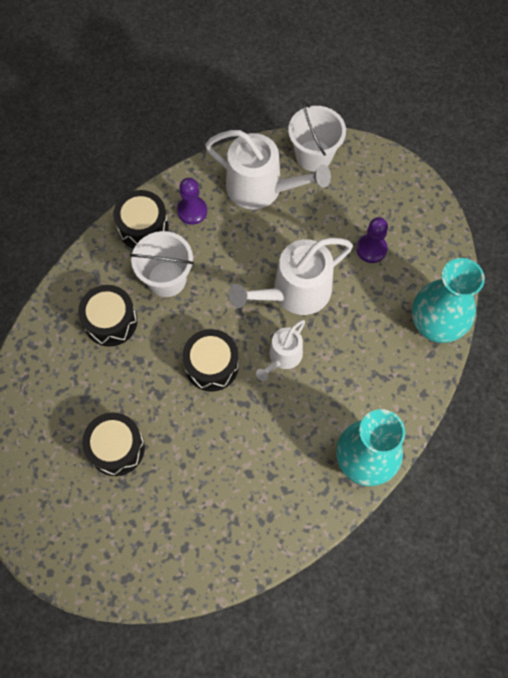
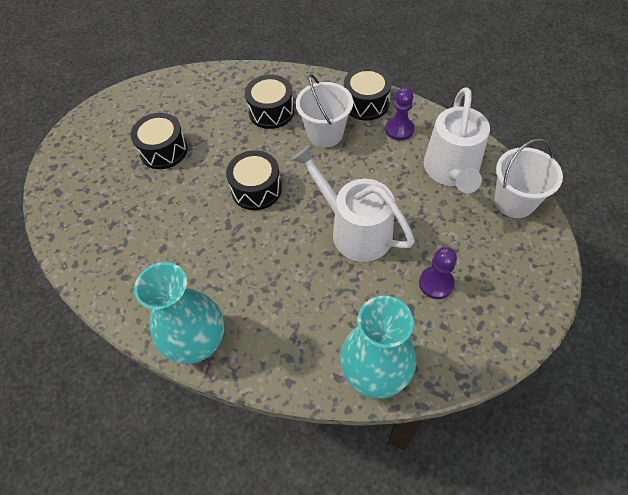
camera: 75 degrees right, 10 degrees down
white watering can [256,320,305,381] -> none

